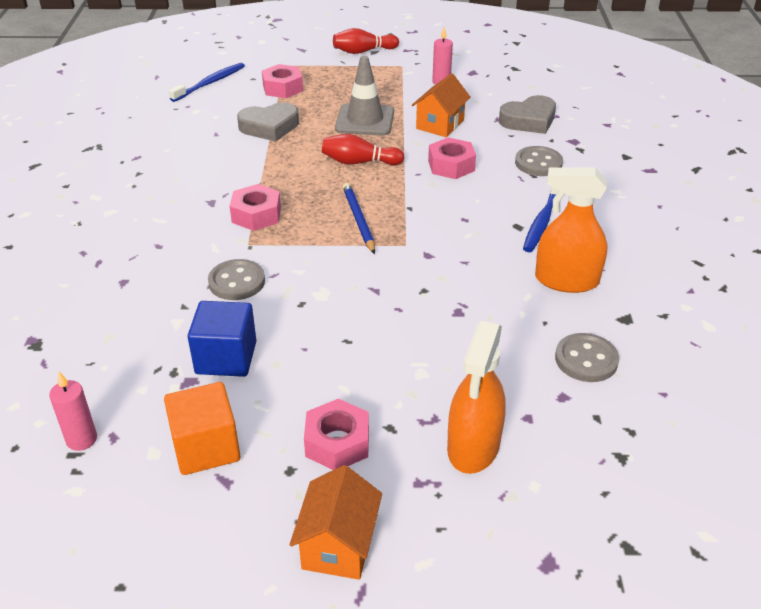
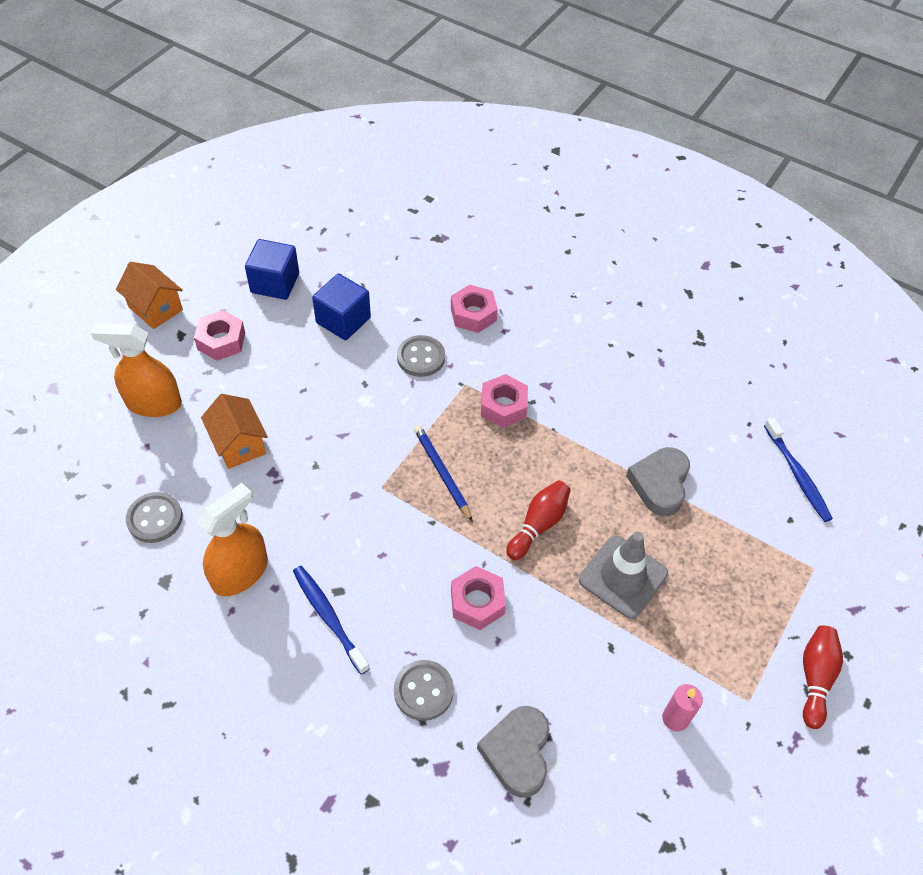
camera: 120 degrees right, 15 degrees up
pink candle [49,372,97,451] -> none
orange cube [164,382,240,475] -> blue cube [245,239,299,300]
pink nut [262,64,303,98] -> pink nut moved to [451,284,498,333]
blue pencil [343,183,375,254] -> blue pencil turned 135 degrees counterclockwise [414,425,473,522]
orange house [412,73,471,137] -> orange house moved to [201,394,268,469]
orange spray bottle [447,321,506,474] -> orange spray bottle turned 45 degrees counterclockwise [91,323,182,417]

